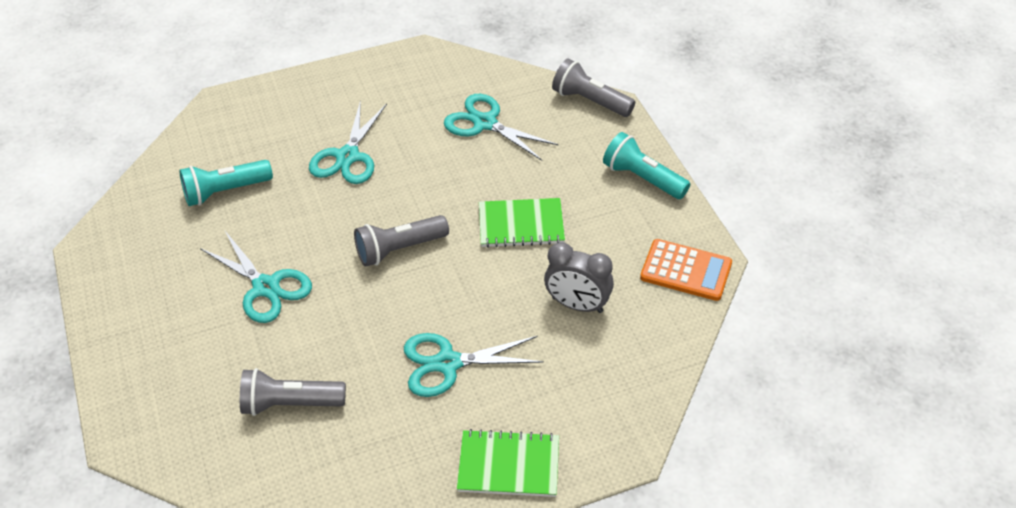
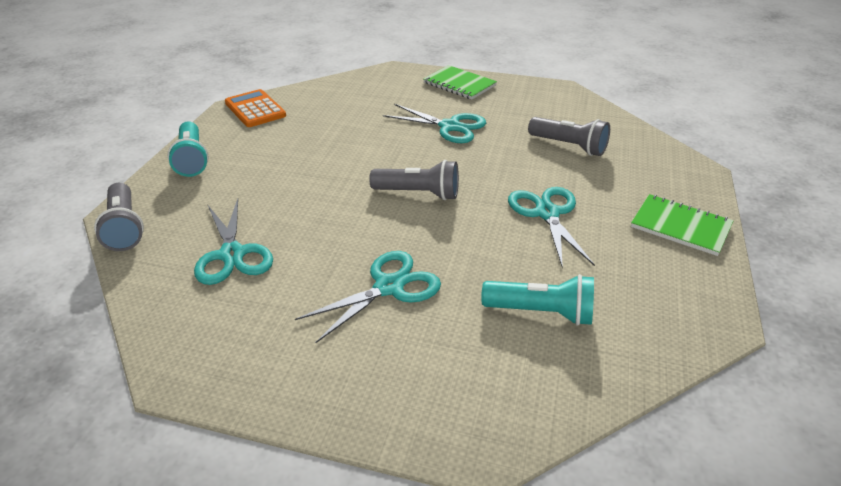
camera: 145 degrees left, 10 degrees down
green notebook [479,198,565,248] -> green notebook moved to [631,194,733,256]
grey clock [544,242,614,313] -> none

